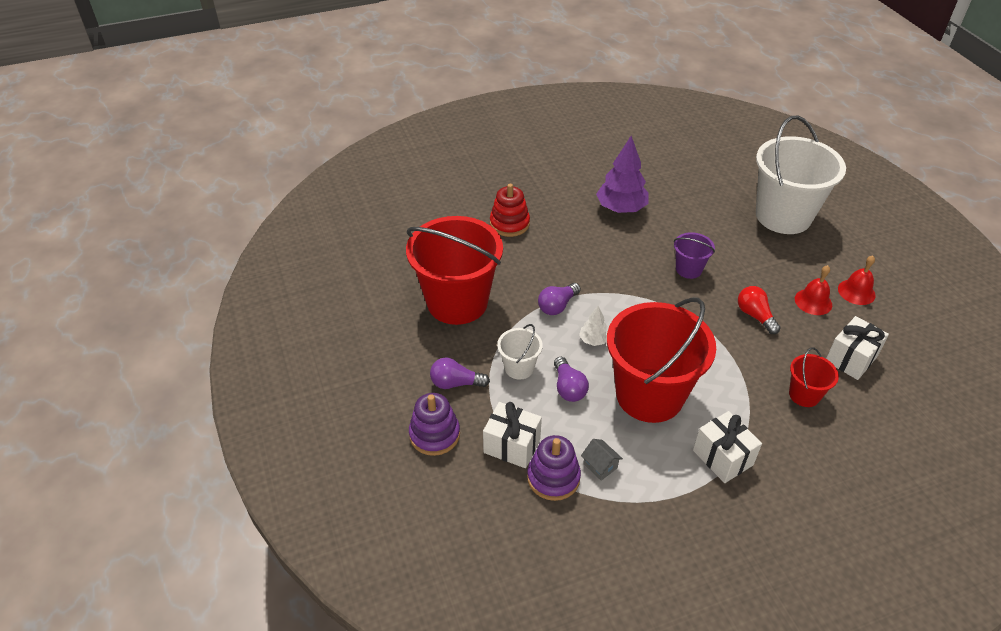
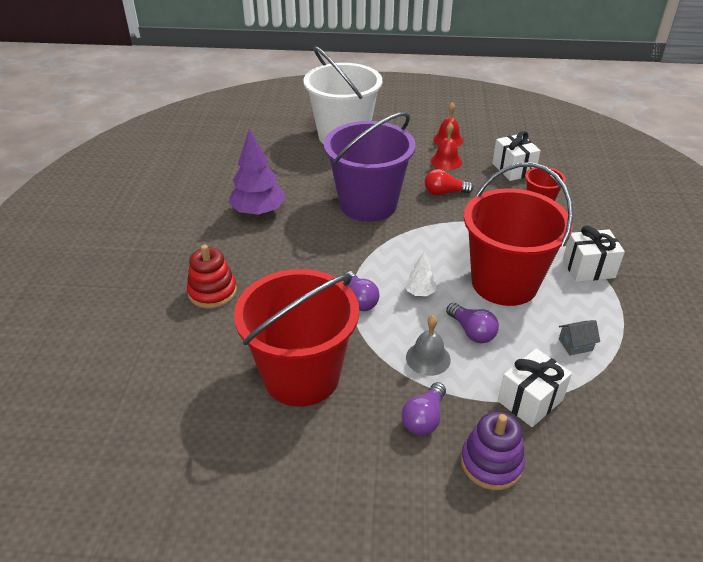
camera: 65 degrees left, 5 degrees down
white bucket [497,324,543,379] -> grey bell [406,315,451,376]
purple stacking toy [527,435,581,501] -> none
purple light bulb [554,357,589,402] -> purple light bulb turned 45 degrees clockwise [446,303,499,343]
purple bucket [674,232,715,279] -> purple bucket [324,112,416,222], size x2.23

